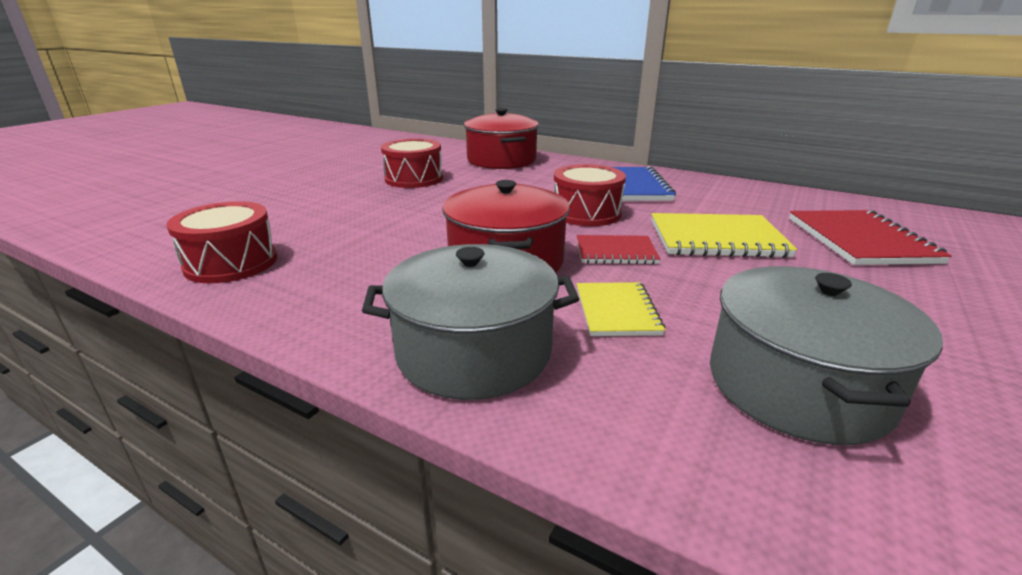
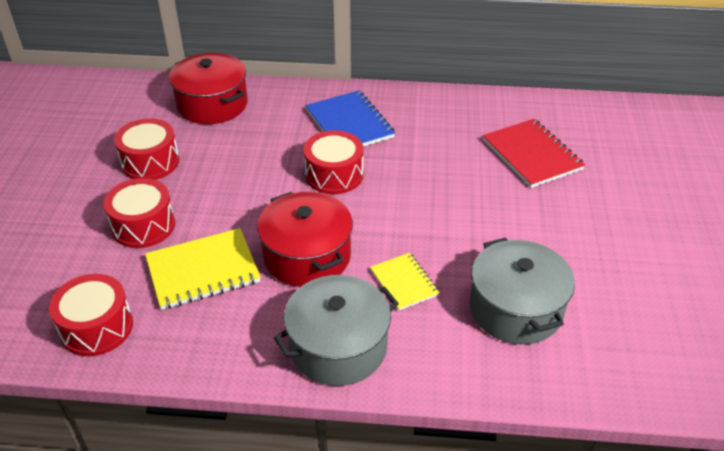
camera: 25 degrees left, 15 degrees up
red notebook [577,235,660,264] -> none
yellow notebook [651,213,797,258] -> yellow notebook moved to [145,228,261,310]
none -> red drum [104,178,175,248]

